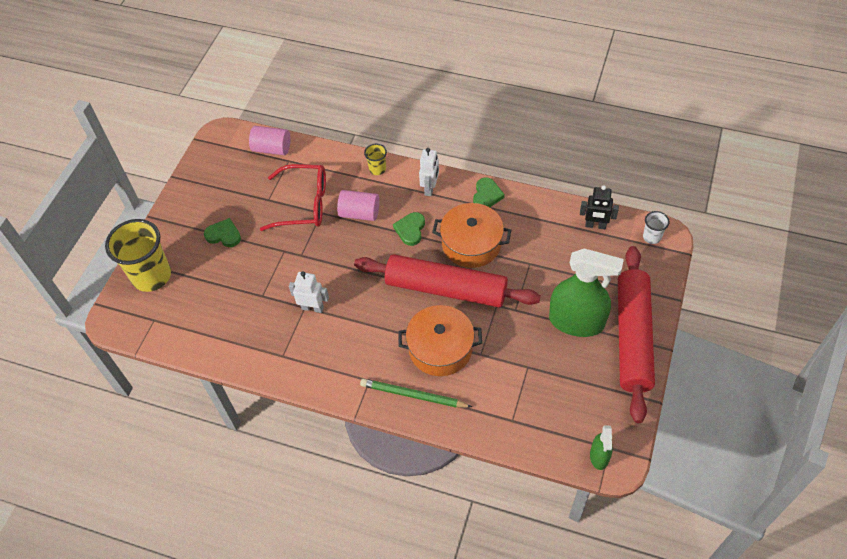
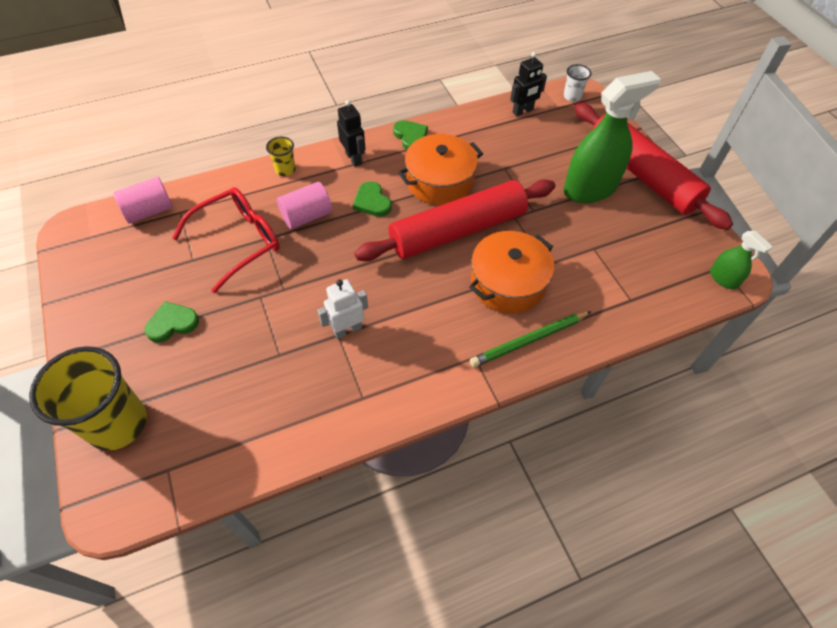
camera: 45 degrees left, 0 degrees up
white robot [419,148,439,196] -> black robot [337,100,365,167]

